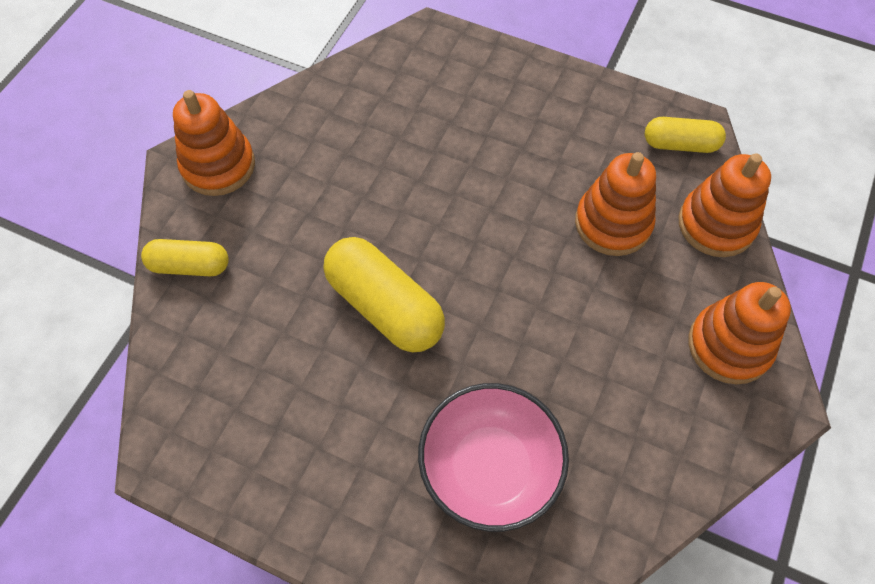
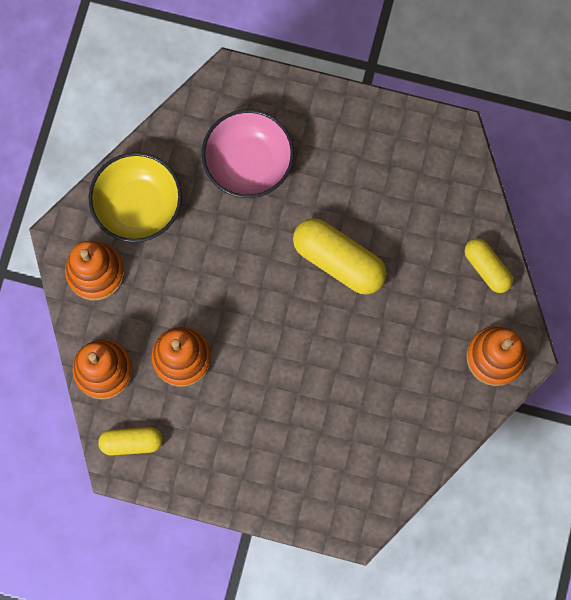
camera: 170 degrees right, 15 degrees up
yellow capsule [141,239,229,276] -> yellow capsule turned 60 degrees clockwise [465,238,513,293]
none -> yellow bowl [88,152,182,243]

